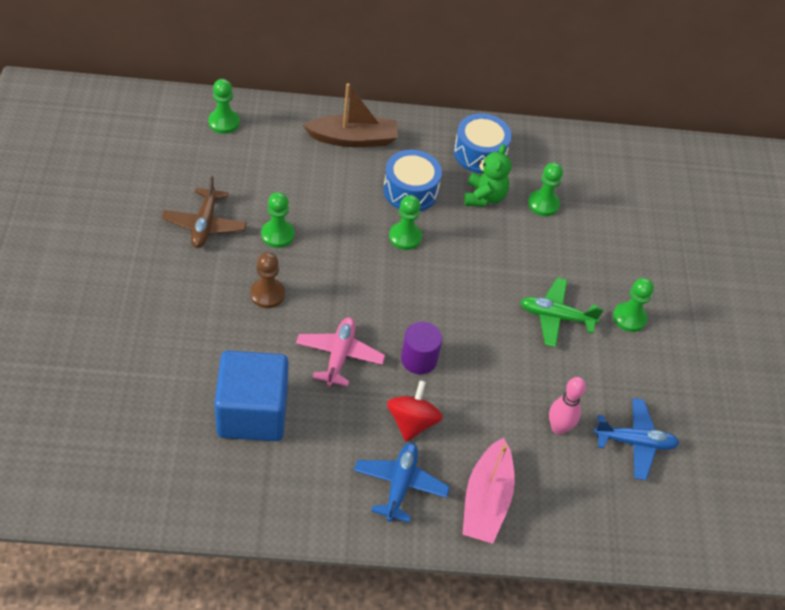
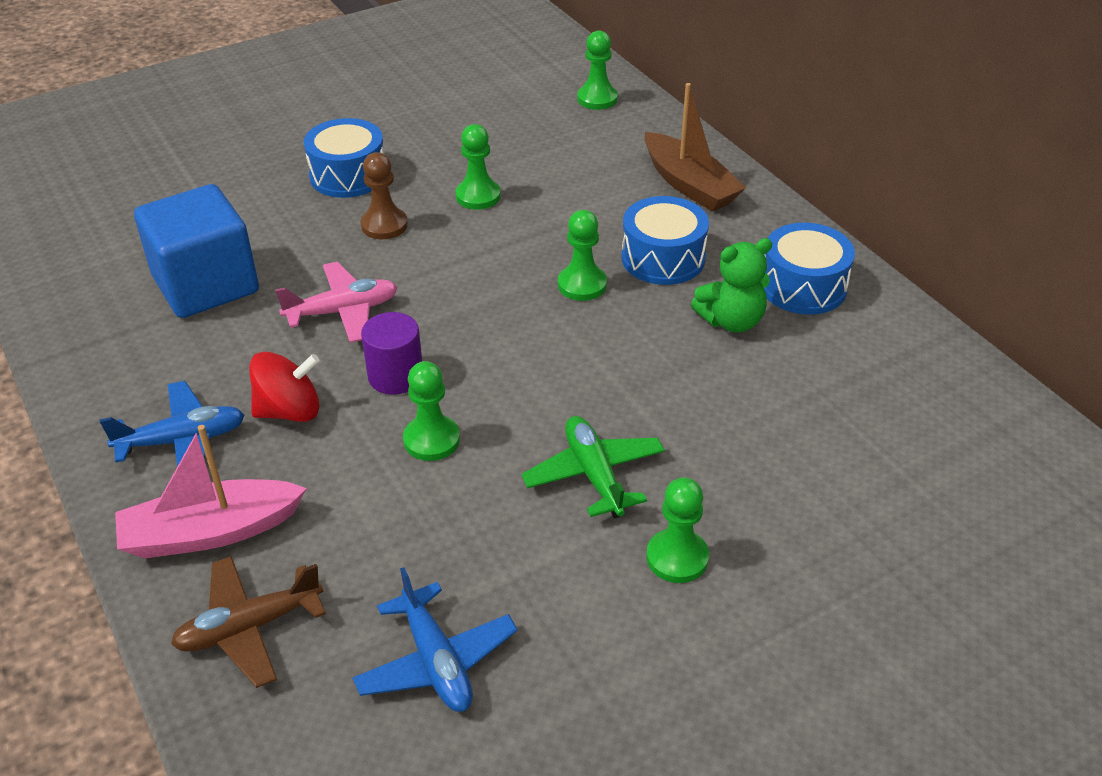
camera: 65 degrees right, 10 degrees down
brown plane [162,176,247,248] -> brown plane moved to [171,556,326,688]
green pawn [528,162,563,216] -> green pawn moved to [403,361,460,461]
pink bowling pin [549,377,586,434] -> none
none -> blue drum [304,118,384,198]

